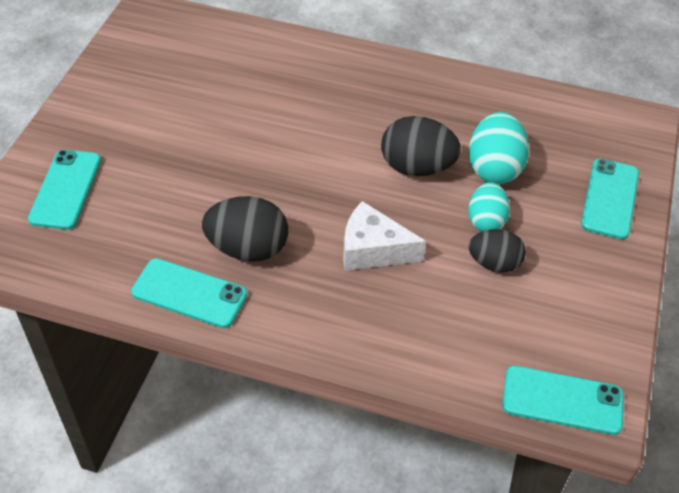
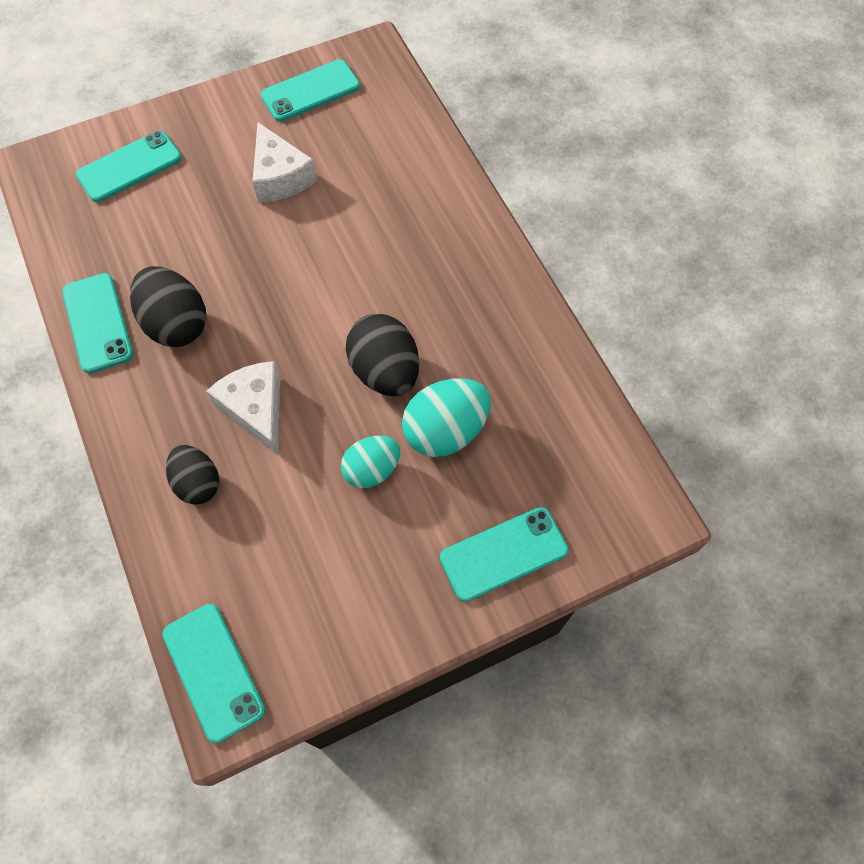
camera: 50 degrees right, 15 degrees up
black egg [469,229,526,272] -> black egg moved to [166,445,219,505]
none -> white cheese [253,122,317,203]
none -> turquoise phone [261,59,360,122]

